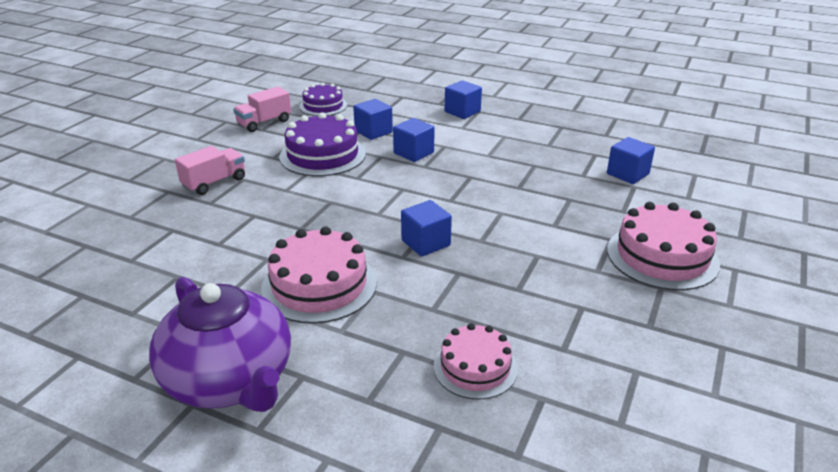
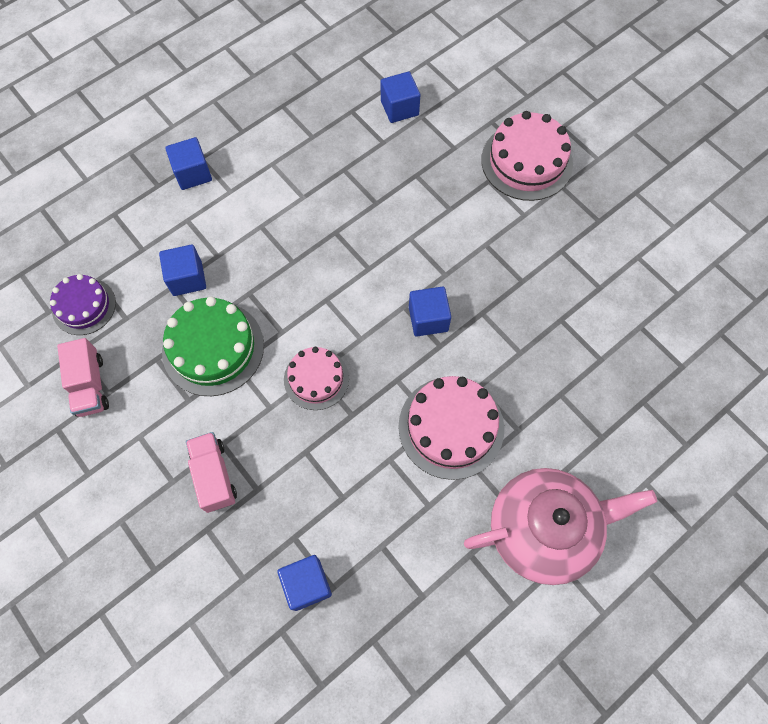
camera: 65 degrees left, 35 degrees up
purple teapot [149,277,291,412] -> pink teapot [464,468,657,585]
purple cake [279,112,366,176] -> green cake [162,297,264,396]
blue cube [393,118,435,162] -> blue cube moved to [277,555,332,611]
pink cake [434,323,518,400] -> pink cake moved to [284,347,349,410]

